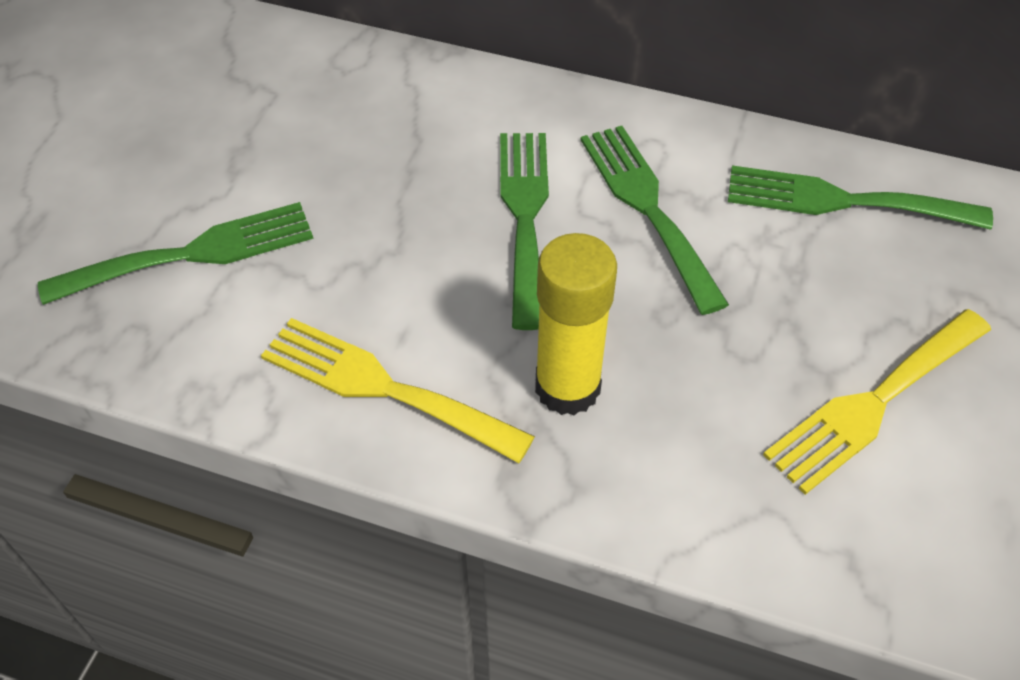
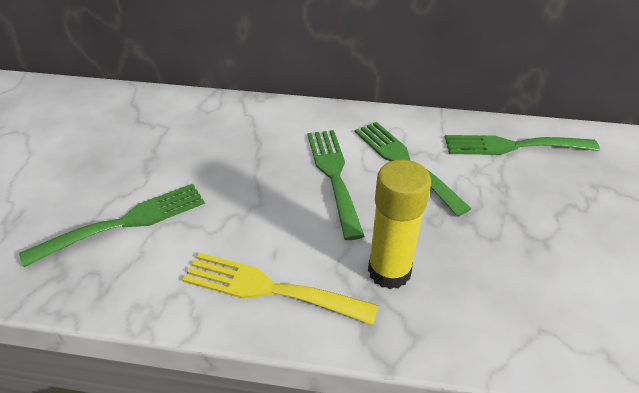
camera: 10 degrees left, 10 degrees down
yellow fork [763,309,991,495] -> none

